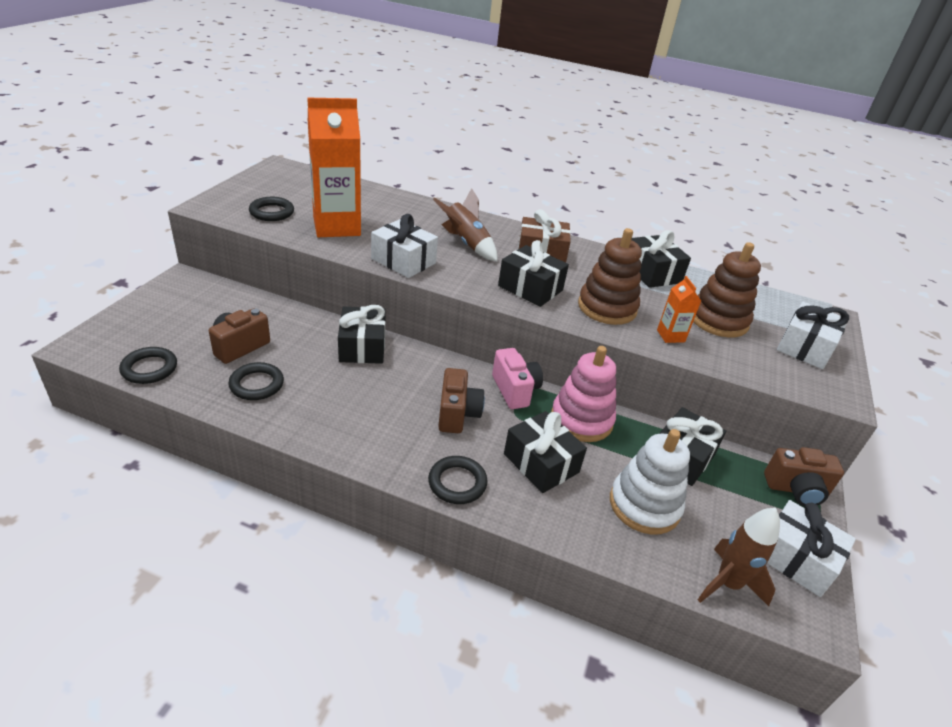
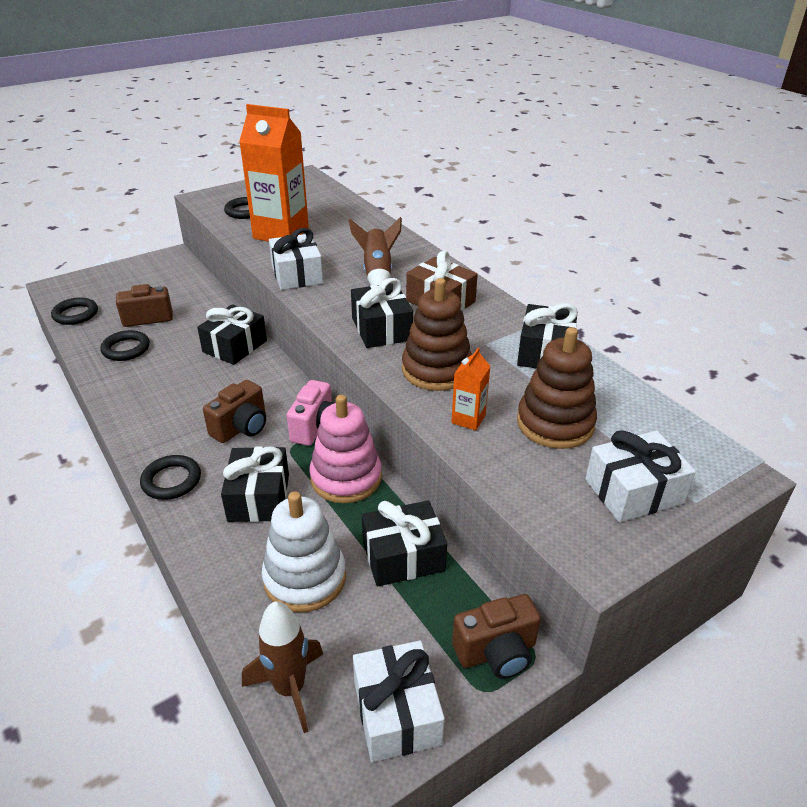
camera: 40 degrees right, 0 degrees up
brown camera [764,447,844,506] -> brown camera turned 60 degrees counterclockwise [452,594,541,679]

